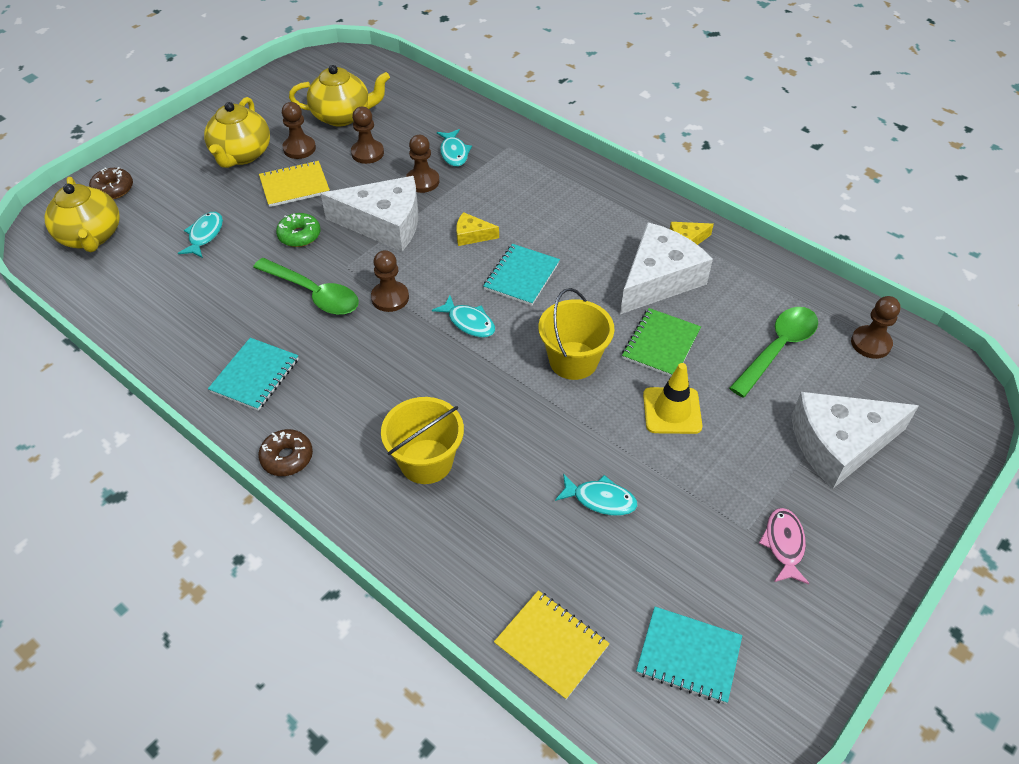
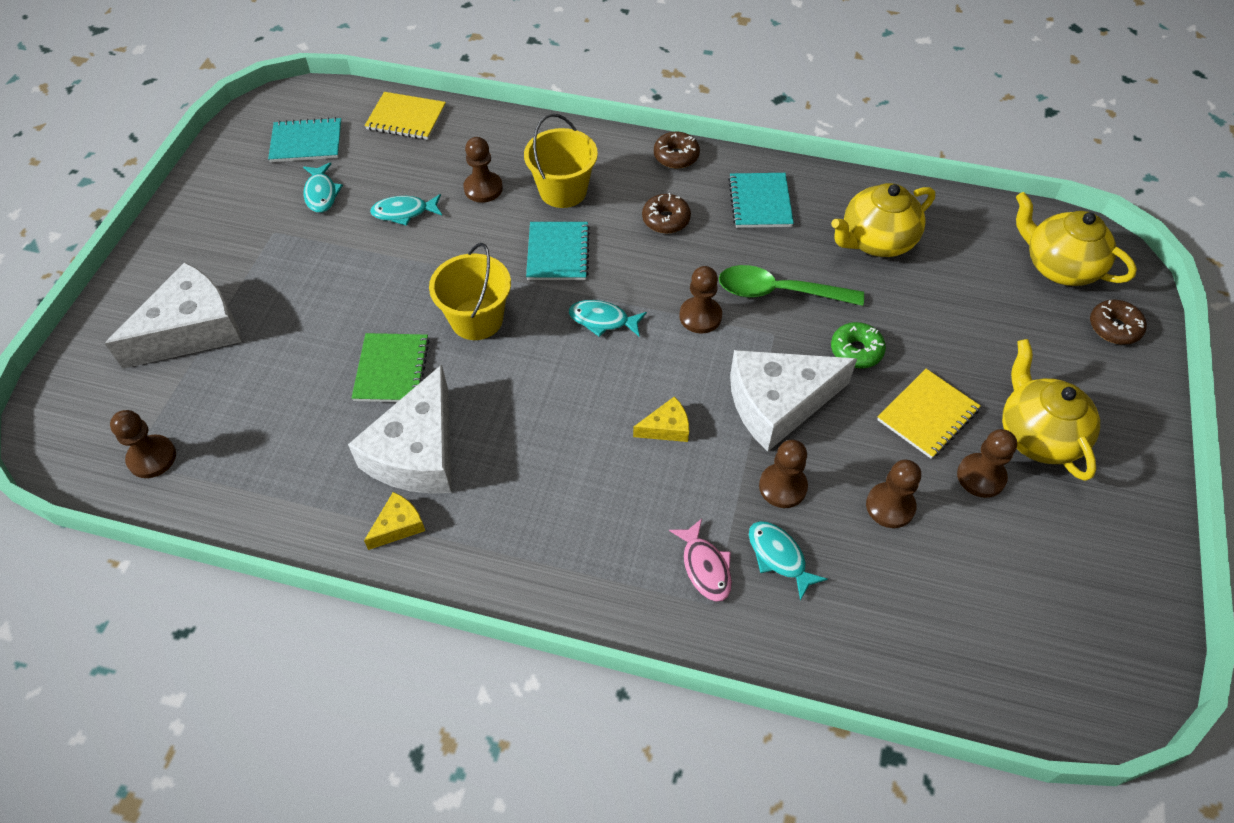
camera: 155 degrees right, 5 degrees up
turquoise fish [178,212,223,258] -> turquoise fish moved to [303,162,343,213]
yellow teapot [289,65,390,126] -> yellow teapot moved to [831,183,935,257]
turquoise notebook [483,244,560,306] -> turquoise notebook moved to [526,222,590,280]
yellow traffic cone [643,363,703,434] -> none
green spoon [729,307,818,398] -> none
pink fish [759,508,809,584] -> pink fish moved to [669,519,732,602]
none -> brown pawn [464,137,503,203]
none -> brown donut [642,193,691,233]

